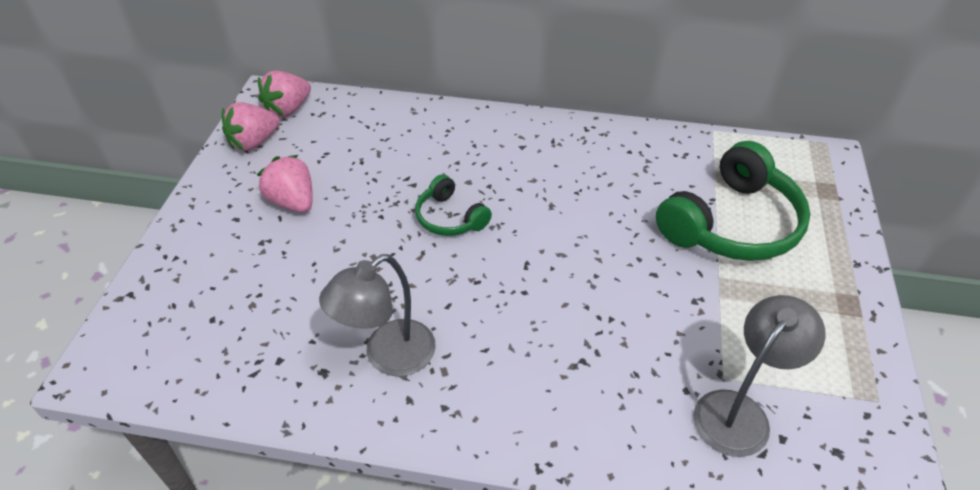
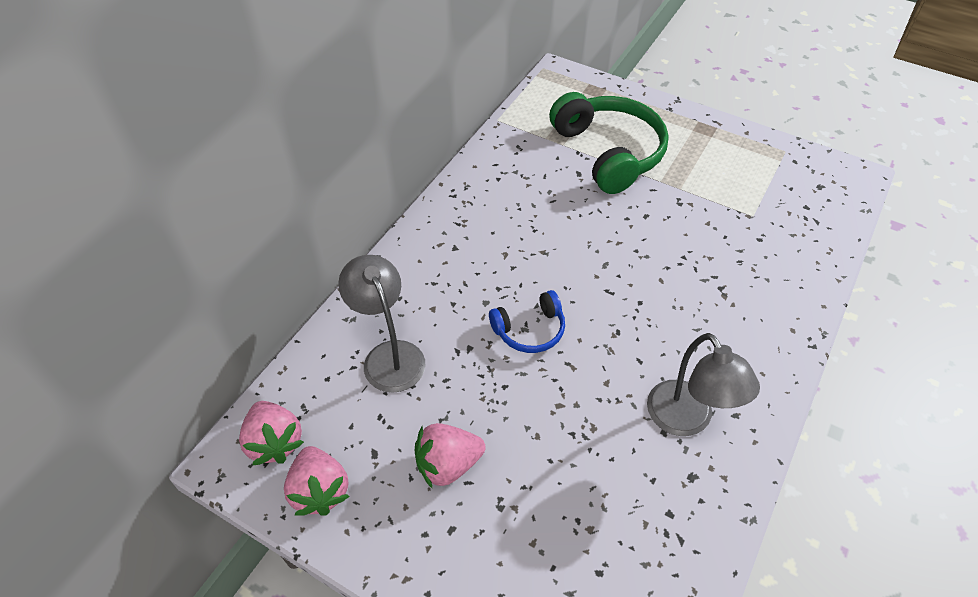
camera: 70 degrees left, 5 degrees up
green headphones [415,174,492,236] -> blue headphones [489,290,565,353]
grey lamp [694,295,826,457] -> grey lamp moved to [338,255,426,393]

